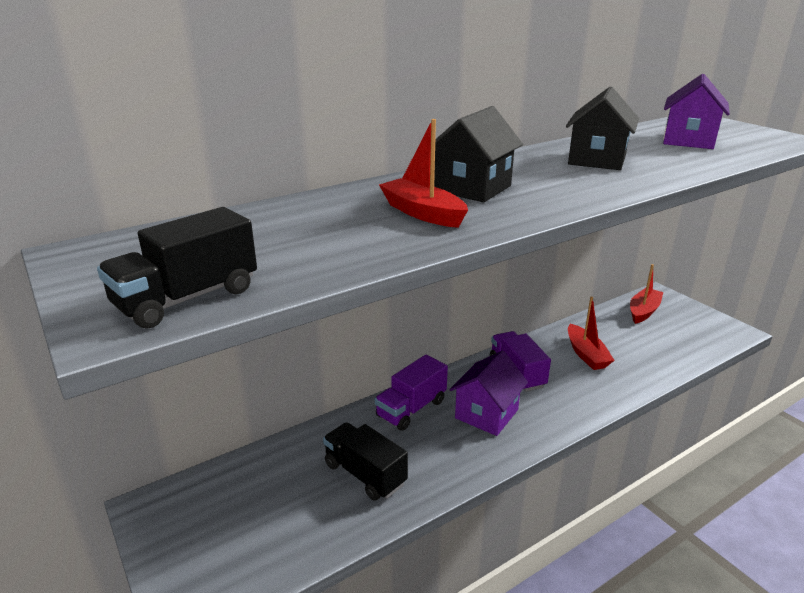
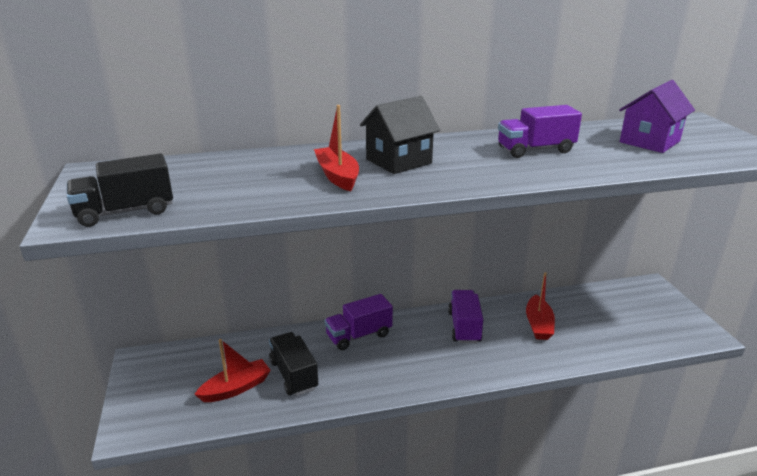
camera: 20 degrees right, 0 degrees up
purple house [450,351,528,436] -> none
black house [566,87,639,170] -> purple truck [498,105,582,158]
red boat [630,264,663,324] -> red boat moved to [194,339,271,402]

